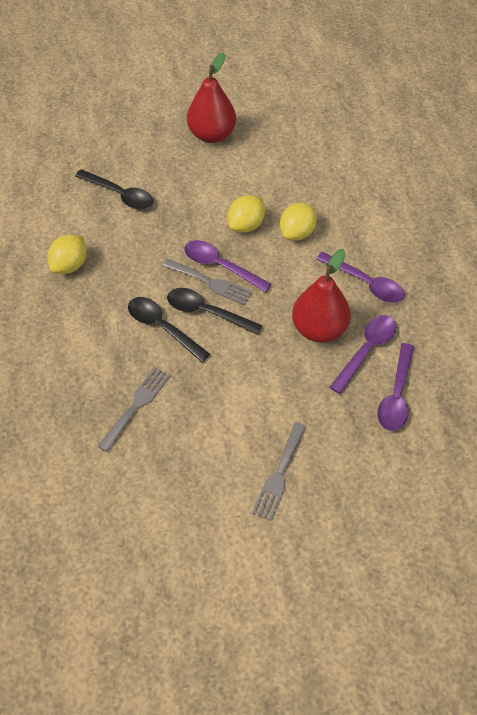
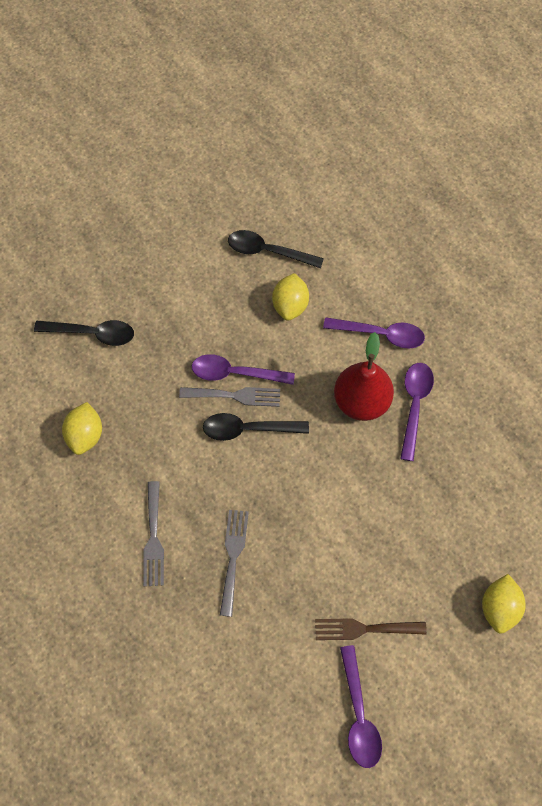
camera: 25 degrees left, 10 degrees up
black spoon [128,297,210,362] -> black spoon moved to [228,230,324,268]
red pear [187,53,236,143] -> none
yellow lemon [228,195,265,233] -> yellow lemon moved to [482,574,526,634]
grey fork [252,422,306,521] -> grey fork moved to [143,481,164,586]
purple spoon [377,343,414,431] -> purple spoon moved to [340,645,382,768]
none -> brown fork [315,618,427,640]

